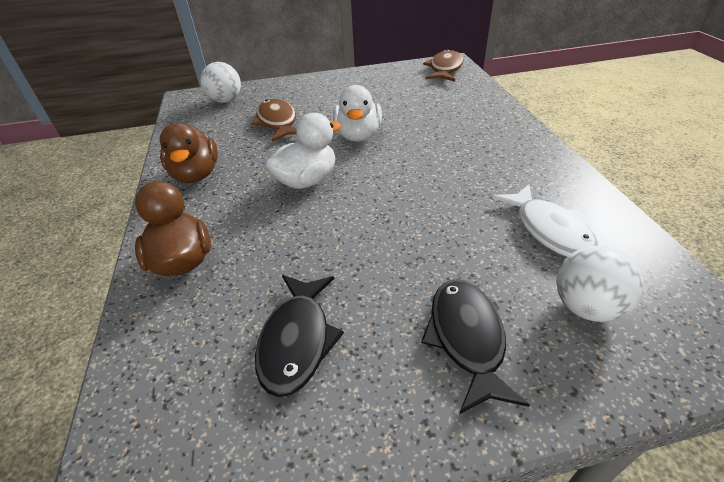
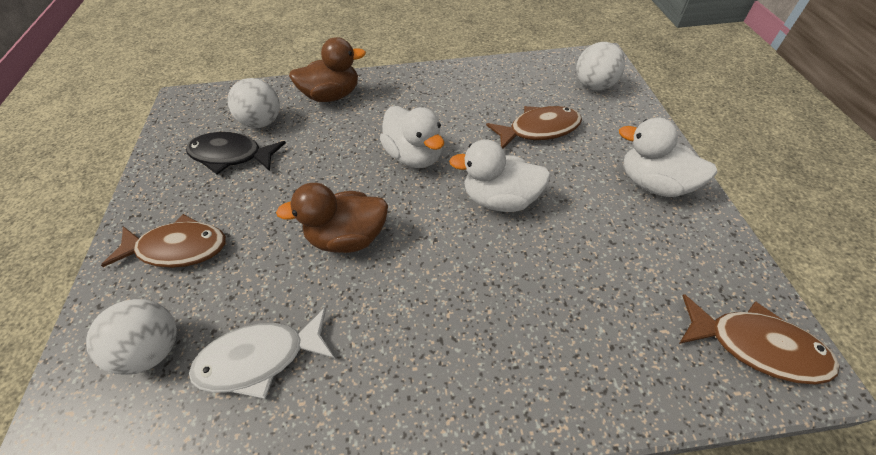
camera: 95 degrees right, 10 degrees up
brown duck [160,123,218,183] -> brown duck moved to [276,183,388,253]
black fish [421,279,530,414] -> brown fish [101,214,226,268]
none -> white ball [228,78,280,128]
none -> white duck [619,118,717,197]

